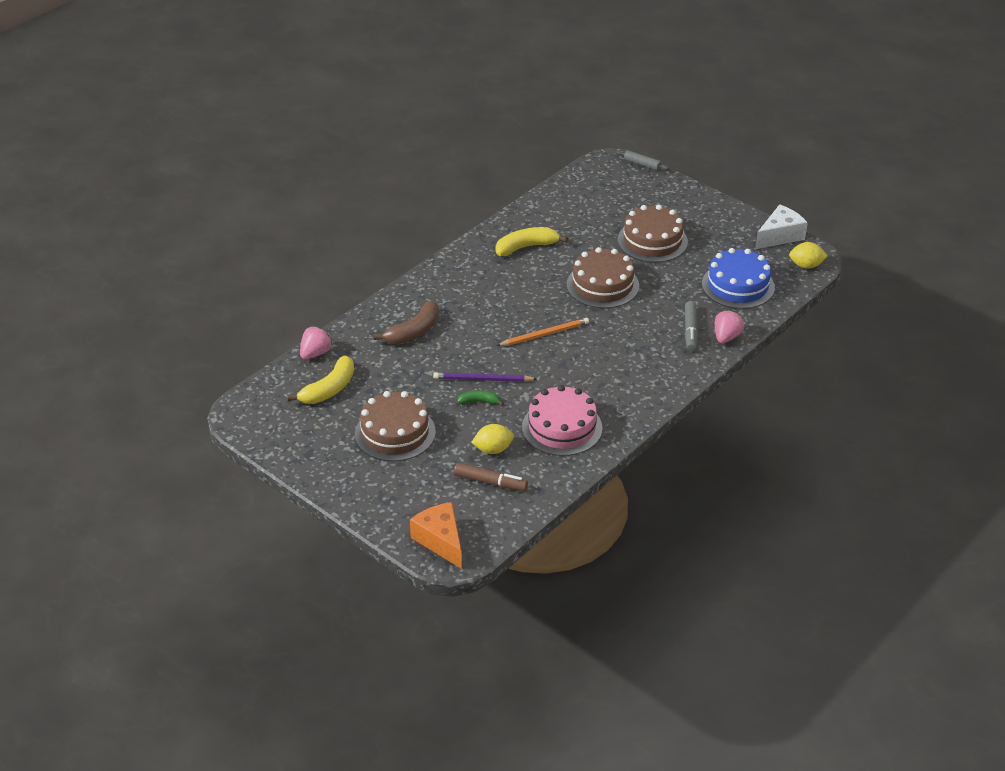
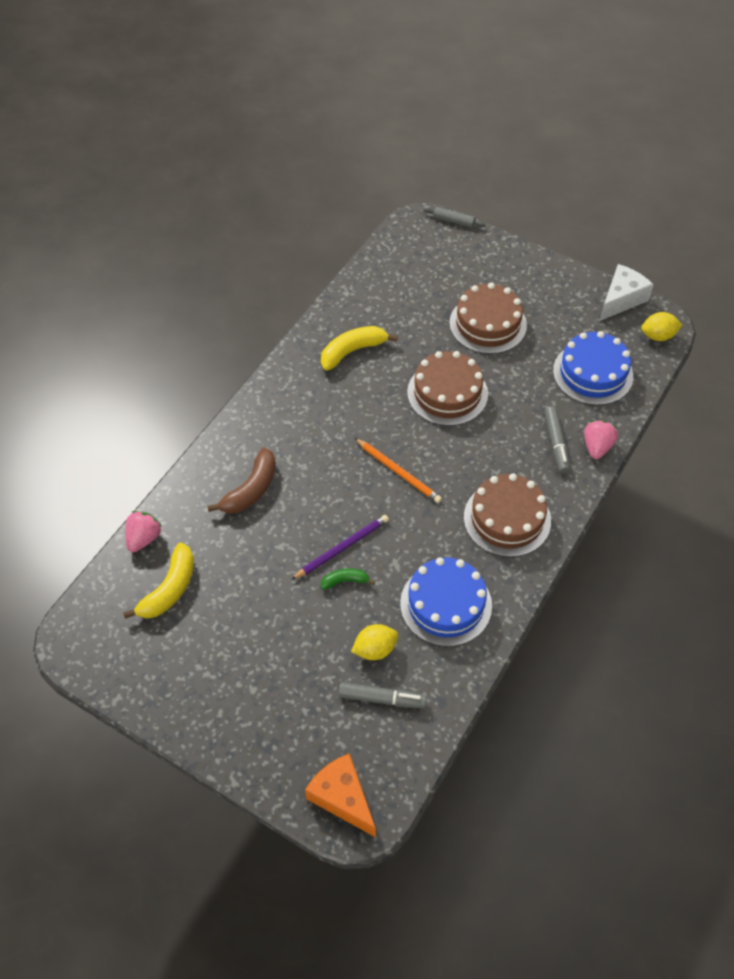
camera: 10 degrees left, 15 degrees up
brown cake [355,391,436,461] -> brown cake moved to [464,473,551,557]
purple pencil [433,372,537,382] -> purple pencil turned 150 degrees clockwise [291,515,389,580]
brown marker [454,463,528,491] -> grey marker [339,682,427,708]
orange pencil [497,318,589,346] -> orange pencil turned 75 degrees clockwise [355,438,442,503]
pink cake [522,385,603,456] -> blue cake [400,557,492,647]

